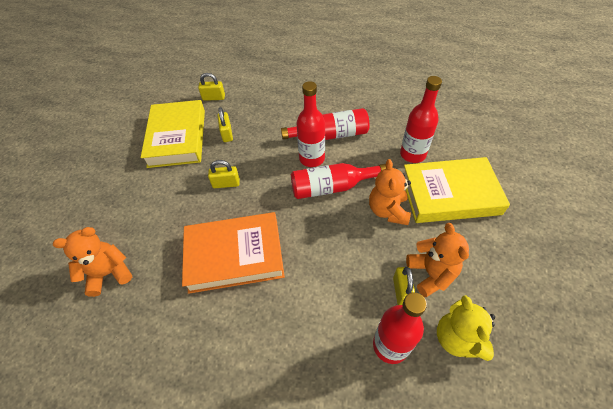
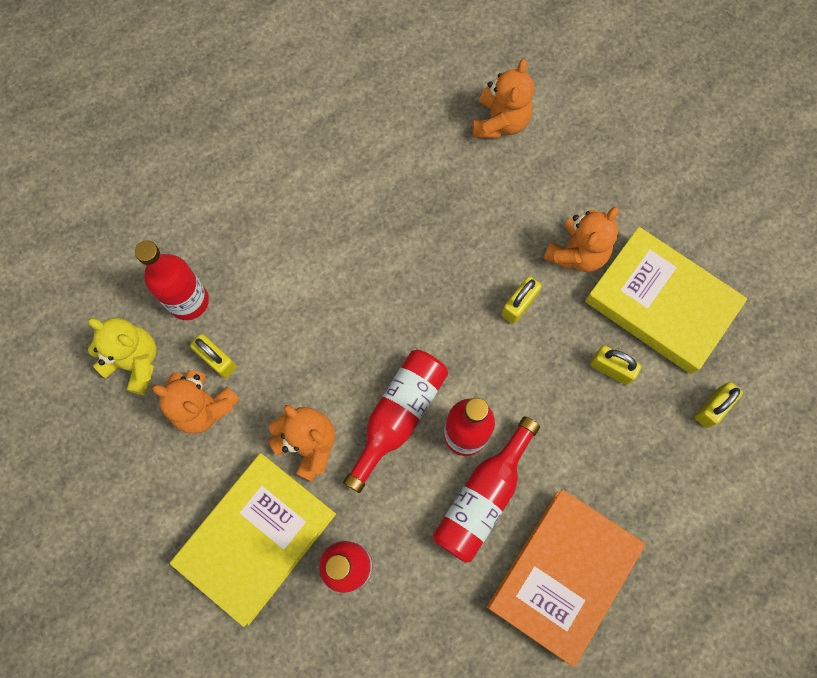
camera: 130 degrees right, 20 degrees up
orange book [182,212,285,294] -> orange book moved to [487,489,645,667]
none -> orange teddy bear [543,207,619,272]

